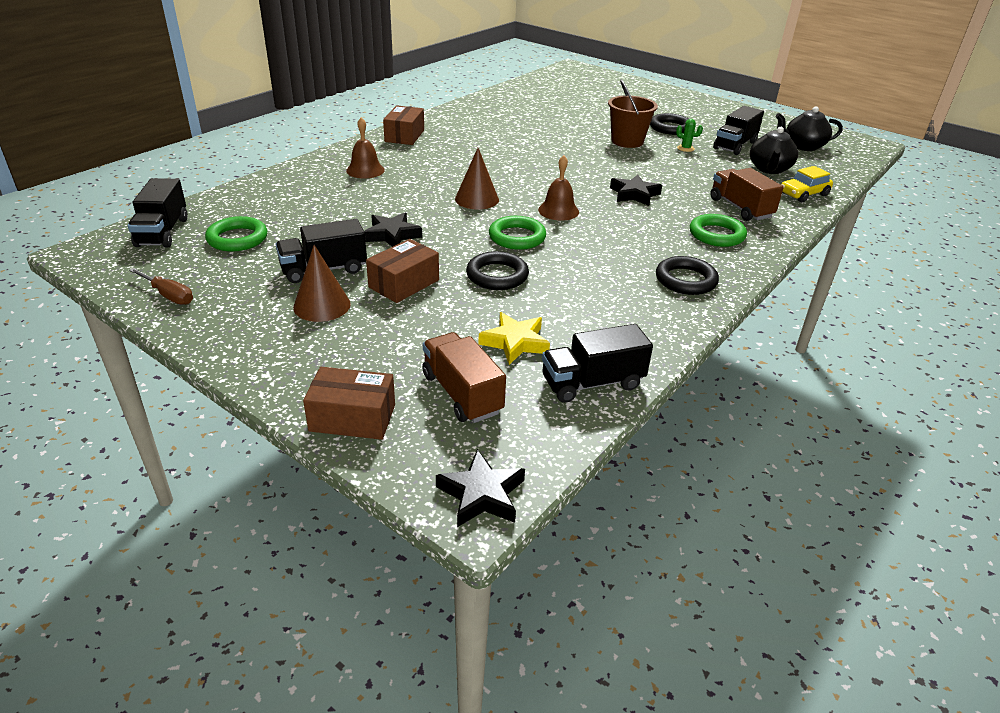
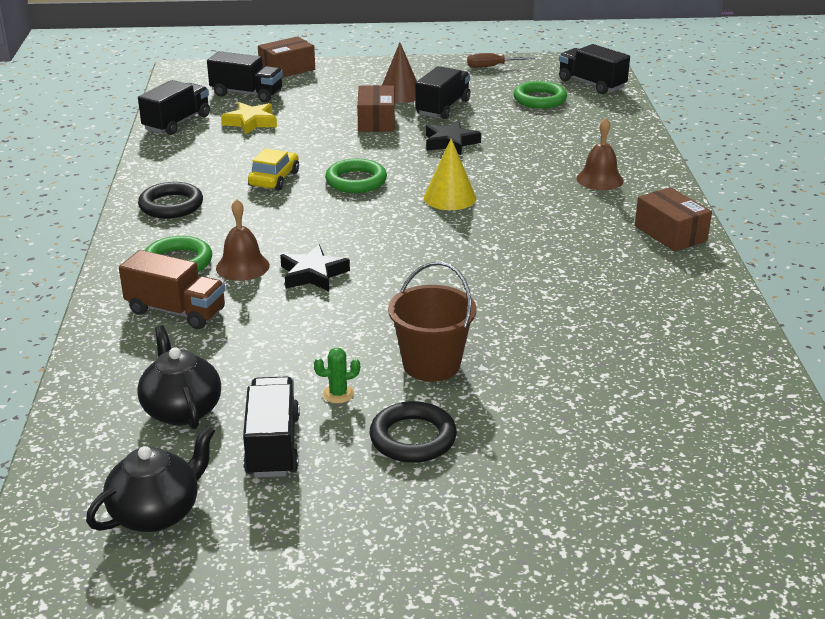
camera: 140 degrees right, 5 degrees down
brown truck [422,332,506,423] -> black truck [207,51,283,102]
black star [436,449,525,527] -> none
brown cone [455,148,499,210] -> yellow cone [424,138,476,210]
black ring [466,251,529,290] -> none
brown bell [538,155,579,221] -> brown bell moved to [216,199,270,281]
yellow car [781,166,833,202] -> yellow car moved to [248,148,299,190]

